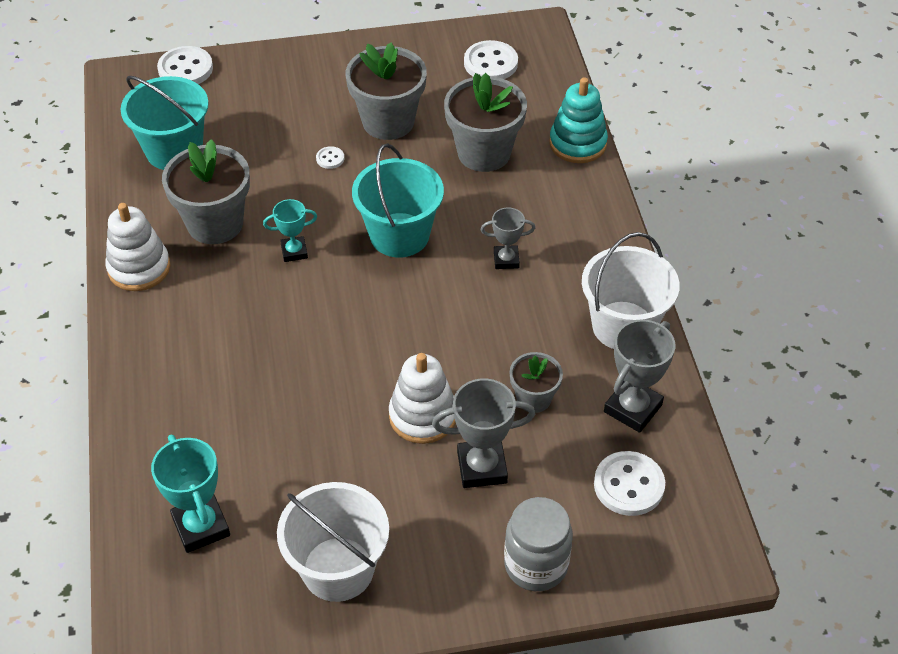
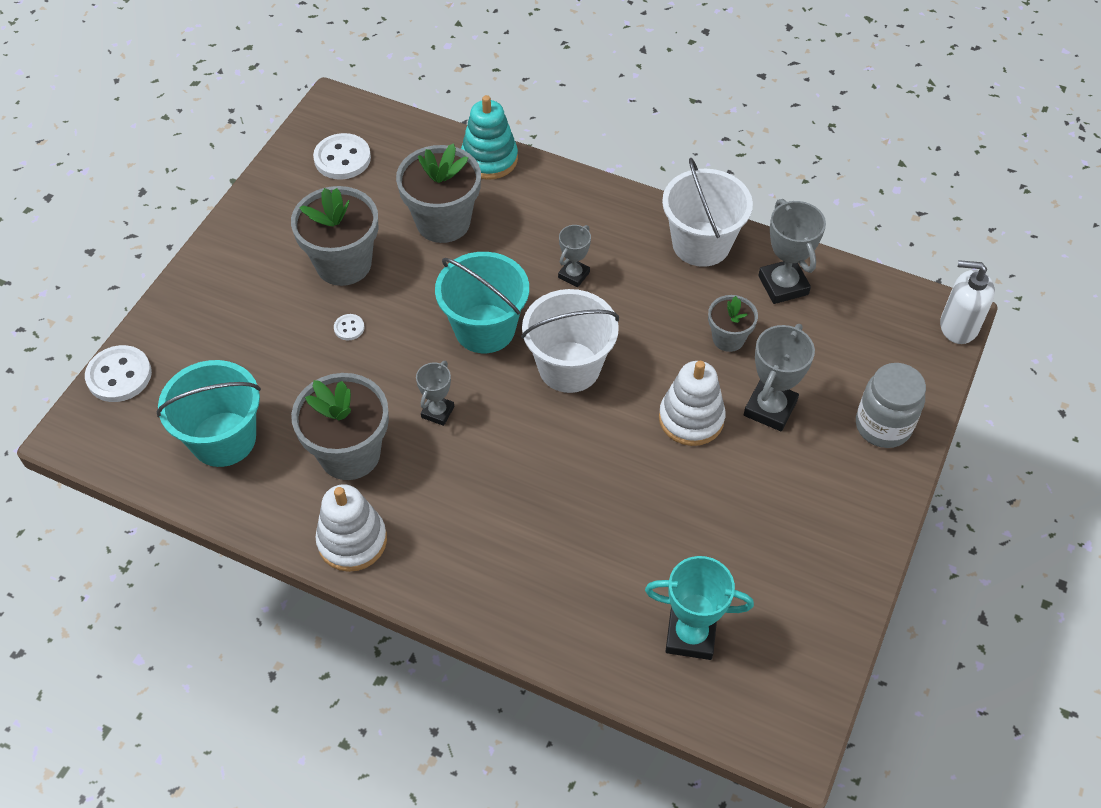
camera: 55 degrees left, 5 degrees up
turquoise trophy [263,199,317,262] -> grey trophy [416,361,454,426]
white bucket [277,482,389,602] -> white bucket moved to [521,289,619,393]
white button [594,451,665,516] -> none
none -> white soap dispenser [940,260,995,344]

